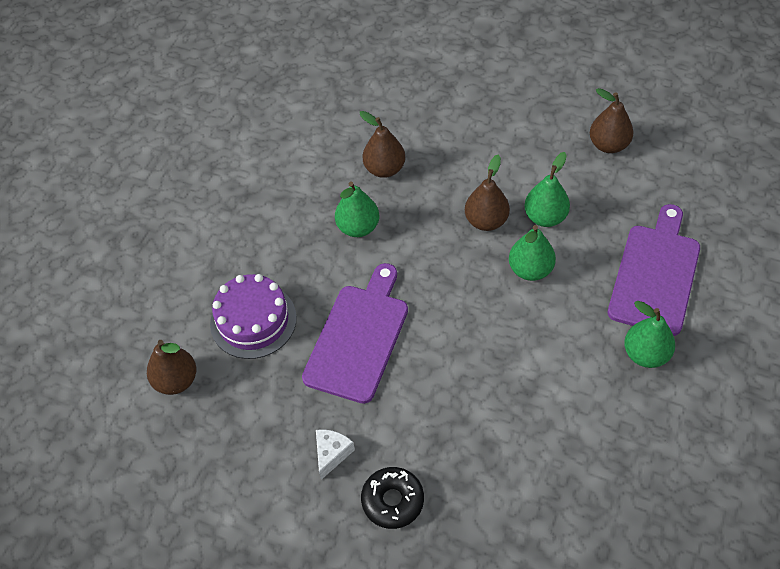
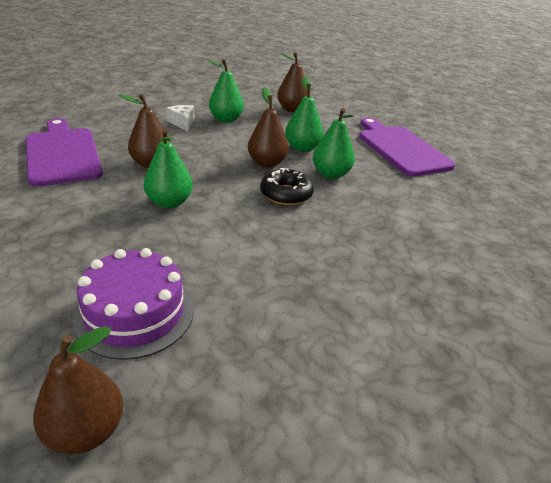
camera: 50 degrees left, 20 degrees down
purple cutting board [302,263,408,404] -> purple cutting board moved to [26,118,103,187]
white cheese [316,429,355,480] -> white cheese moved to [166,105,194,131]
black donut [361,467,424,529] -> black donut moved to [260,168,314,205]
green pear [624,301,675,368] -> green pear moved to [207,59,244,123]

